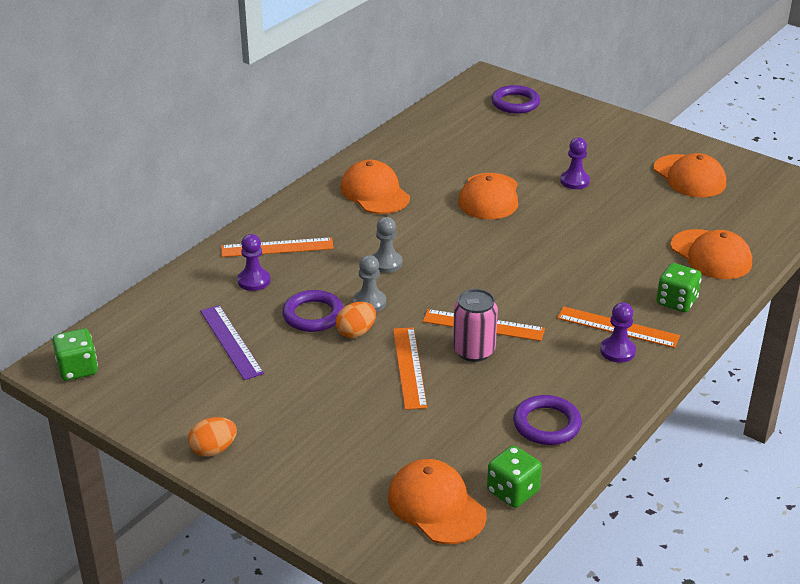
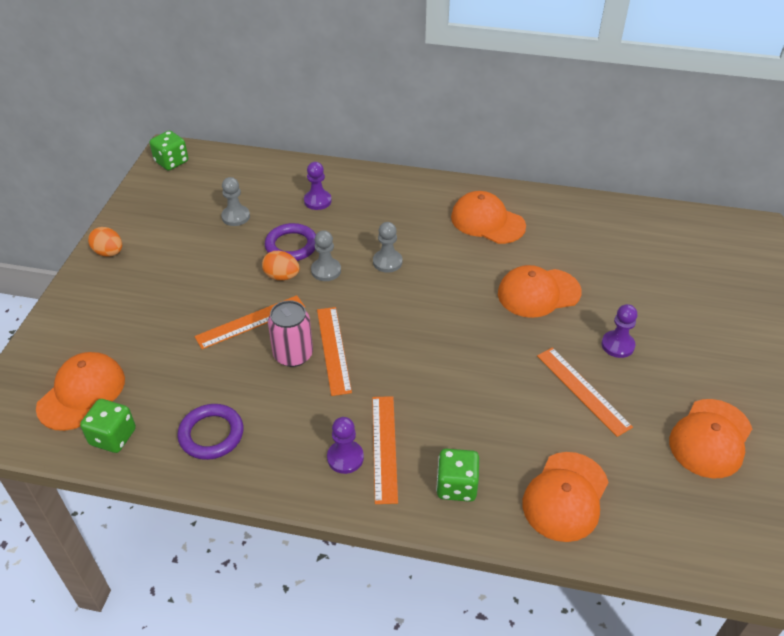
camera: 65 degrees right, 10 degrees up
purple ruler [200,305,264,380] -> grey pawn [221,177,250,226]
orange ruler [221,237,334,257] -> orange ruler moved to [537,348,633,437]
orange cap [340,160,410,214] -> orange cap turned 90 degrees counterclockwise [451,191,526,244]
purple ring [491,85,540,114] -> none

